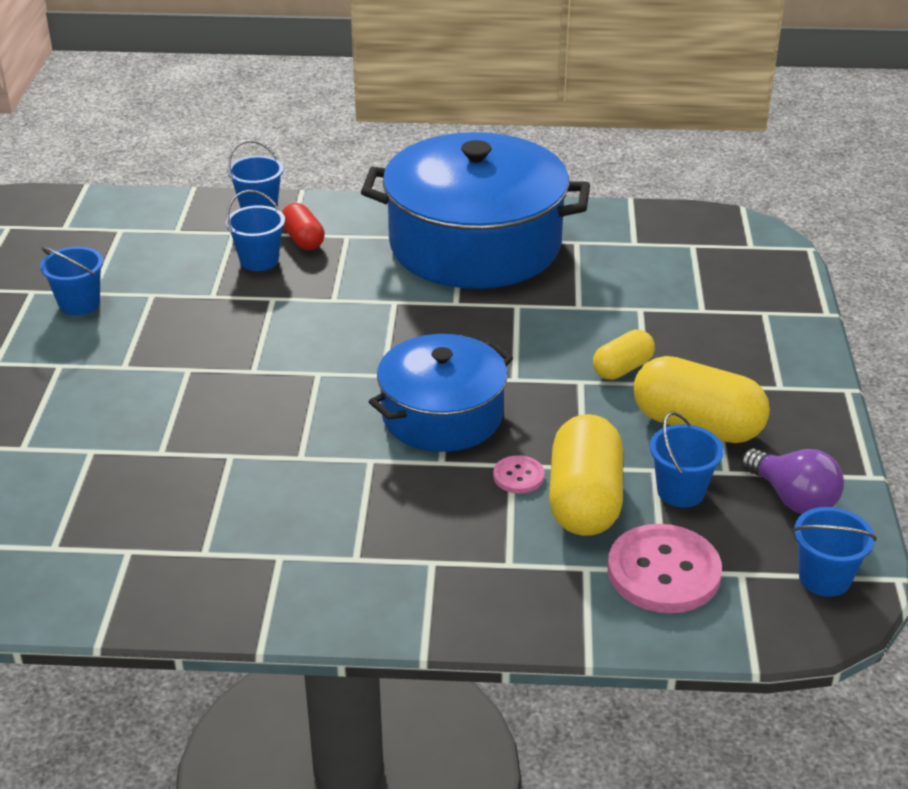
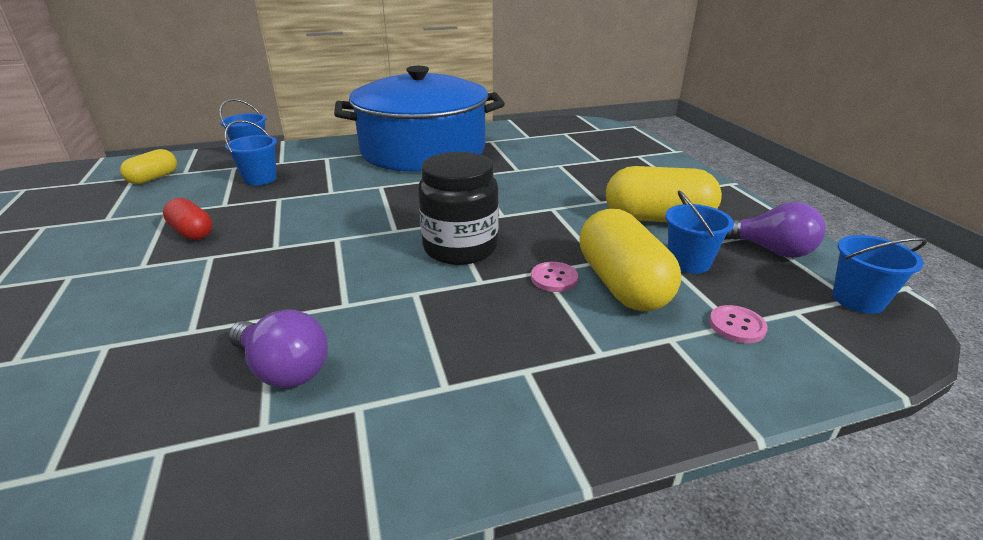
camera: 20 degrees left, 5 degrees down
blue bucket [40,246,103,315] -> none
red capsule [282,203,325,250] -> red capsule moved to [163,198,212,240]
blue pot [369,334,513,452] -> black jar [418,152,499,265]
yellow capsule [593,330,655,380] -> yellow capsule moved to [120,149,177,184]
pink button [608,524,722,613] -> pink button [709,305,768,343], size x0.49
none -> purple light bulb [229,309,328,388]

